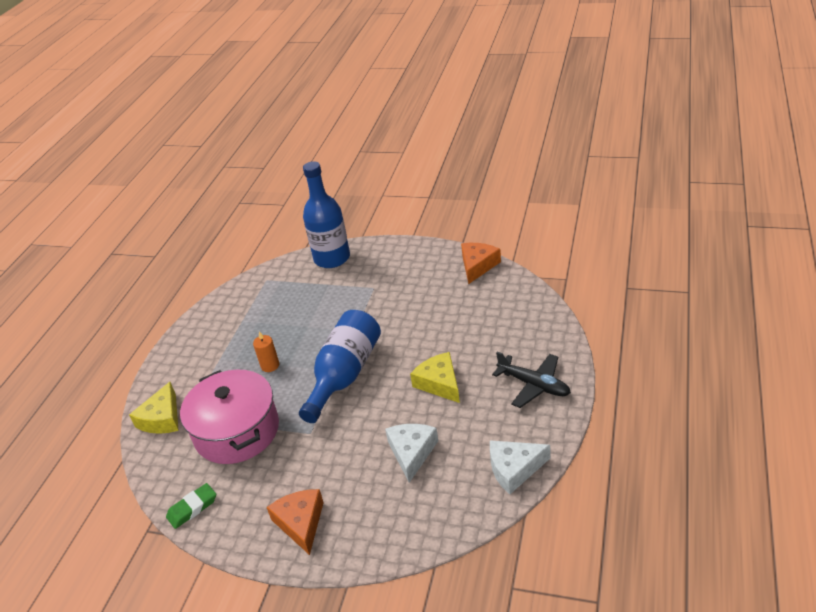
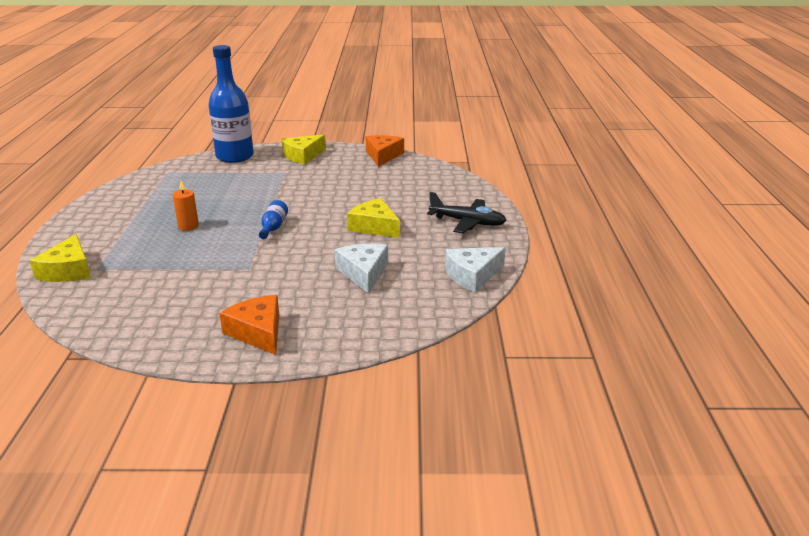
camera: 20 degrees left, 10 degrees down
green eraser [166,483,216,529] -> none
pink pot [180,370,279,464] -> none
blue bottle [299,310,381,423] -> blue bottle [259,200,288,239], size x0.43
none -> yellow cheese [282,135,326,165]

